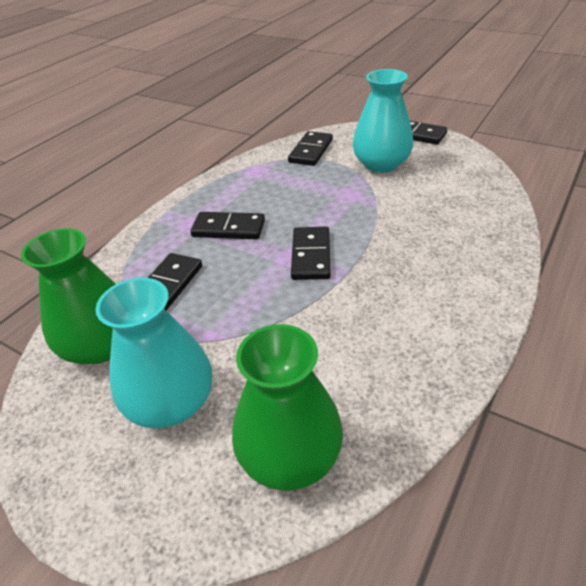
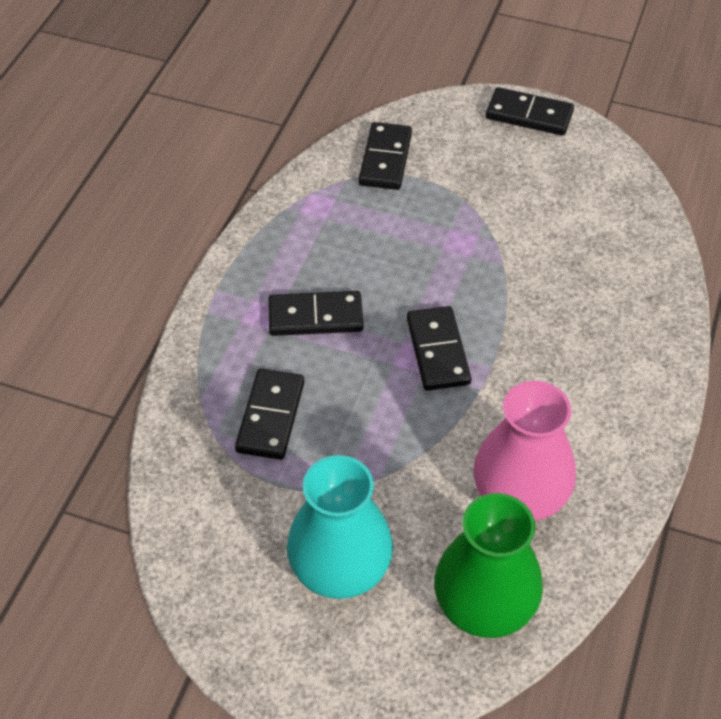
camera: 15 degrees left, 10 degrees up
green vase [21,228,116,364] -> none
turquoise vase [353,69,413,173] -> none
none -> pink vase [473,381,576,521]

